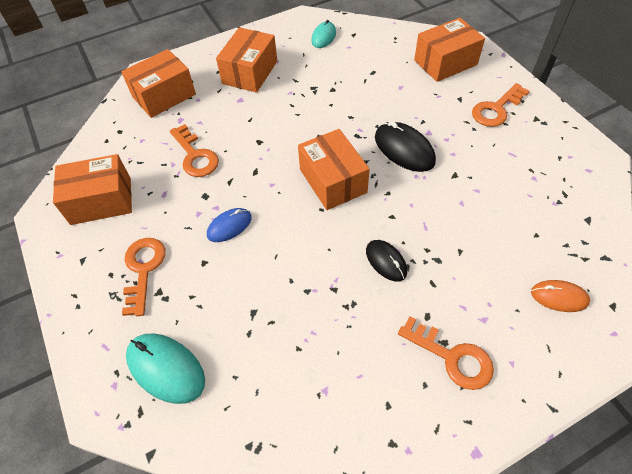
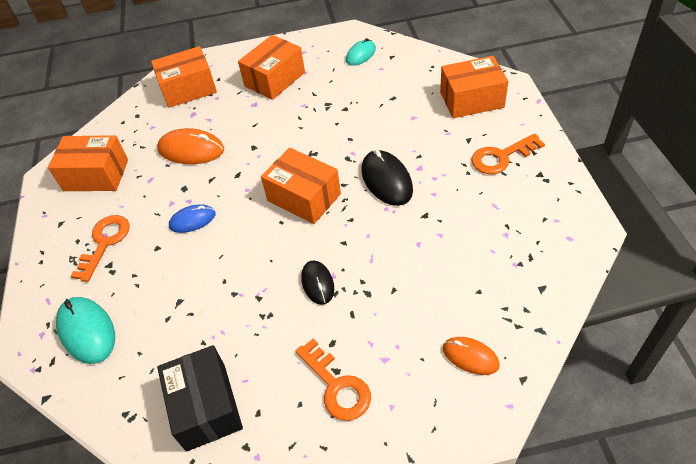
camera: 20 degrees right, 5 degrees down
orange key [170,124,219,177] -> orange mouse [157,128,224,164]
orange box [298,129,370,210] -> orange box turned 45 degrees counterclockwise [261,147,341,224]
none -> black box [157,345,243,452]

